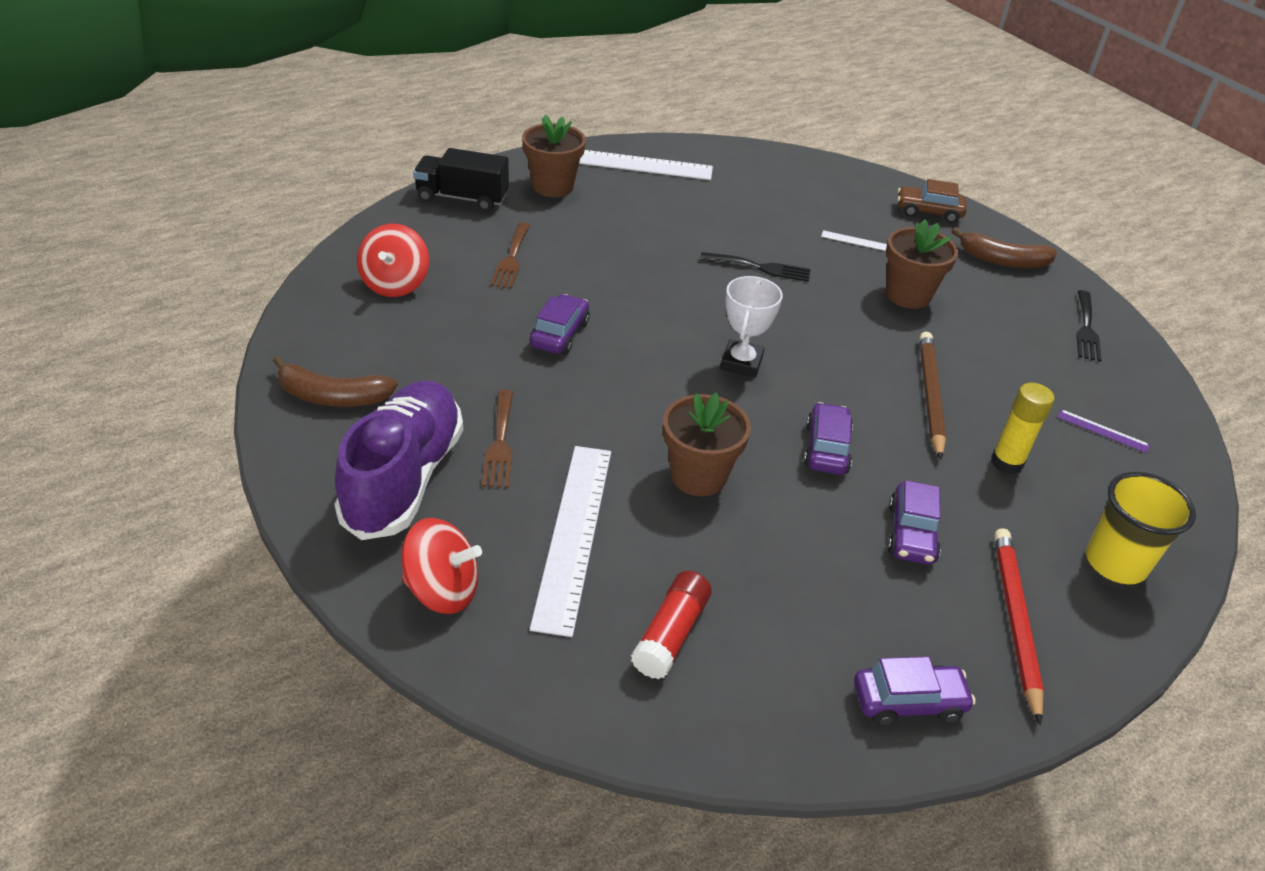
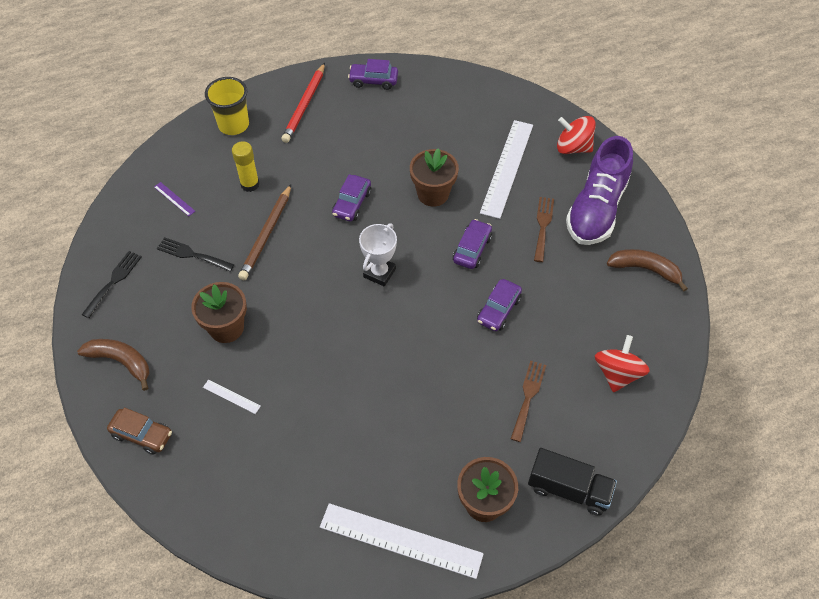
camera: 165 degrees left, 15 degrees up
red glue stick [631,571,712,679] -> none
black fork [700,252,810,282] -> black fork moved to [157,237,234,272]
purple car [888,480,941,565] -> purple car moved to [453,219,492,269]

